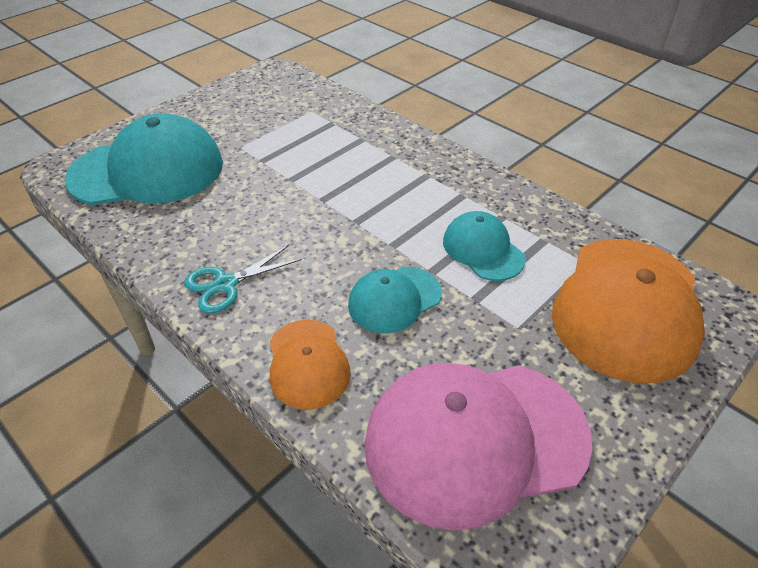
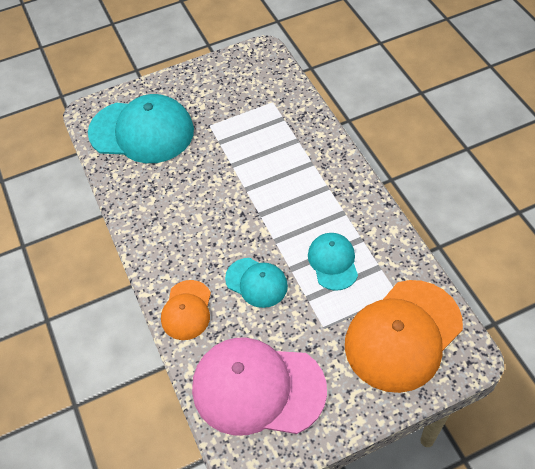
camera: 25 degrees right, 10 degrees up
turquoise scissors [184,245,302,313] -> none
turquoise cap [348,267,442,333] -> turquoise cap turned 135 degrees counterclockwise [225,258,288,308]

